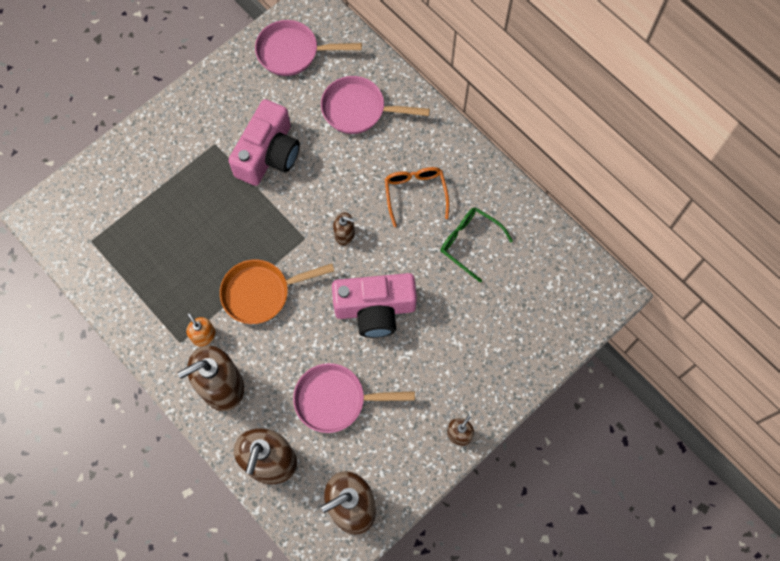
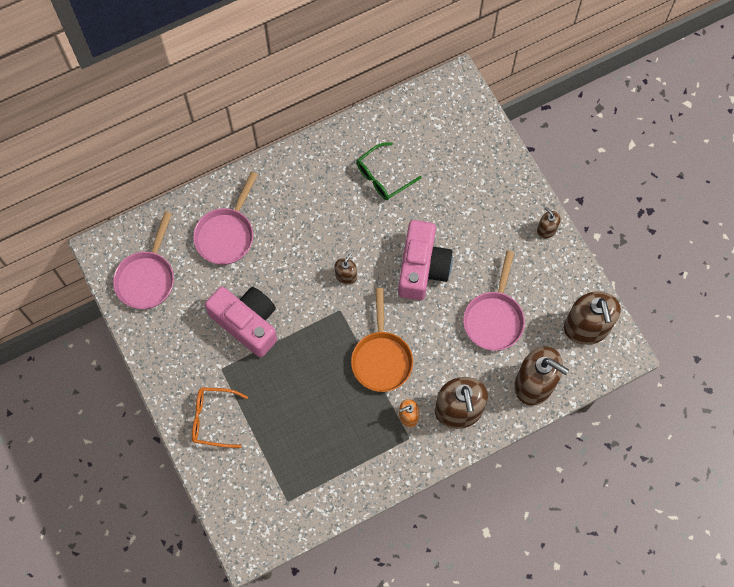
camera: 75 degrees left, 0 degrees up
orange glasses [385,167,449,227] -> orange glasses moved to [192,387,248,448]

